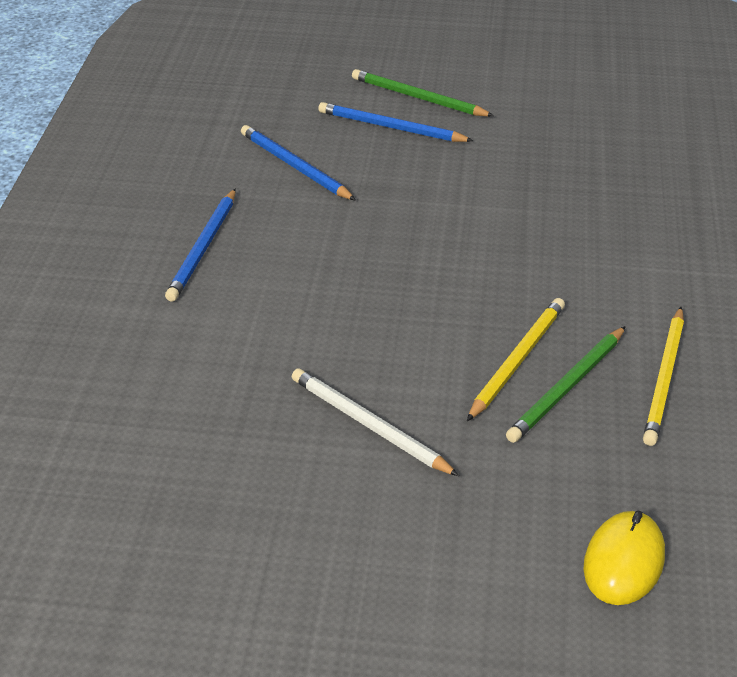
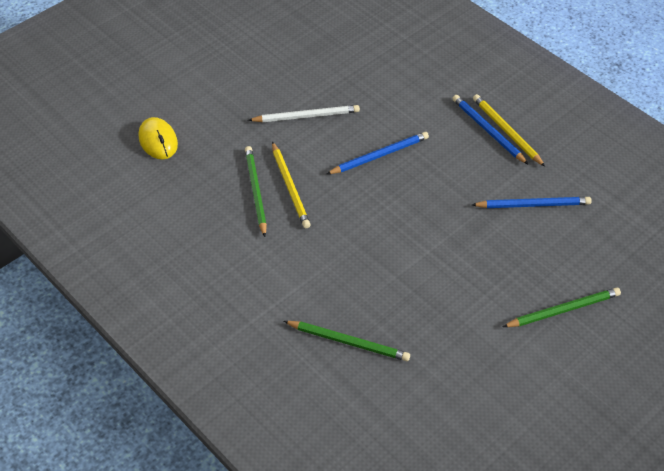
camera: 130 degrees right, 10 degrees up
blue pencil [318,102,473,142] -> blue pencil moved to [327,132,429,174]
yellow pencil [643,307,684,446] -> yellow pencil moved to [473,94,545,167]
none -> green pencil [284,321,410,361]

